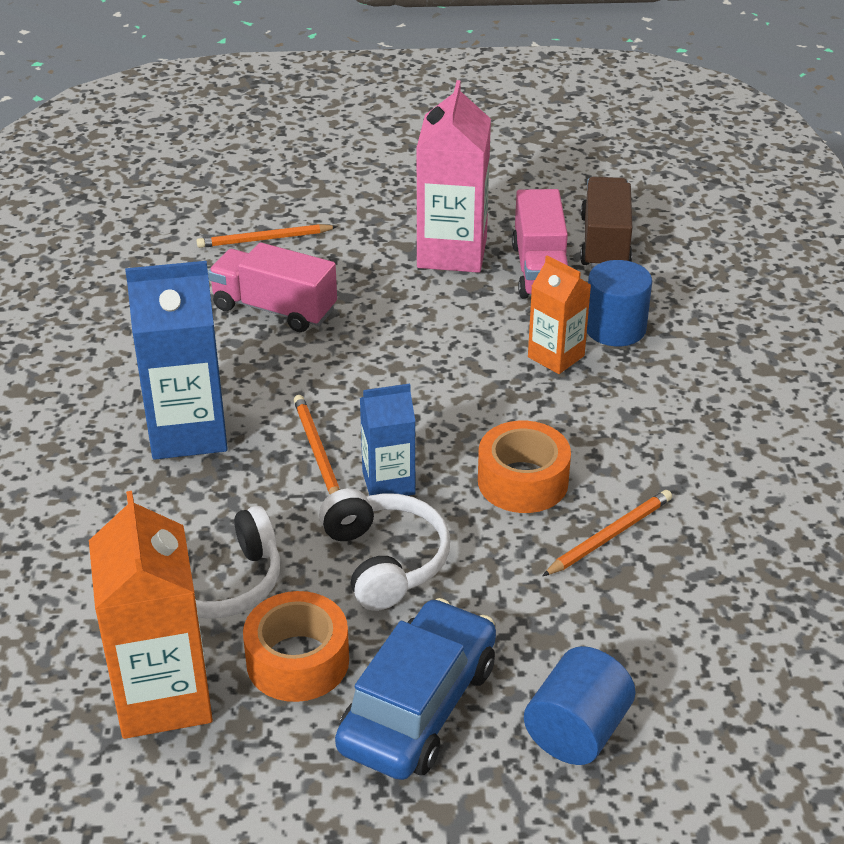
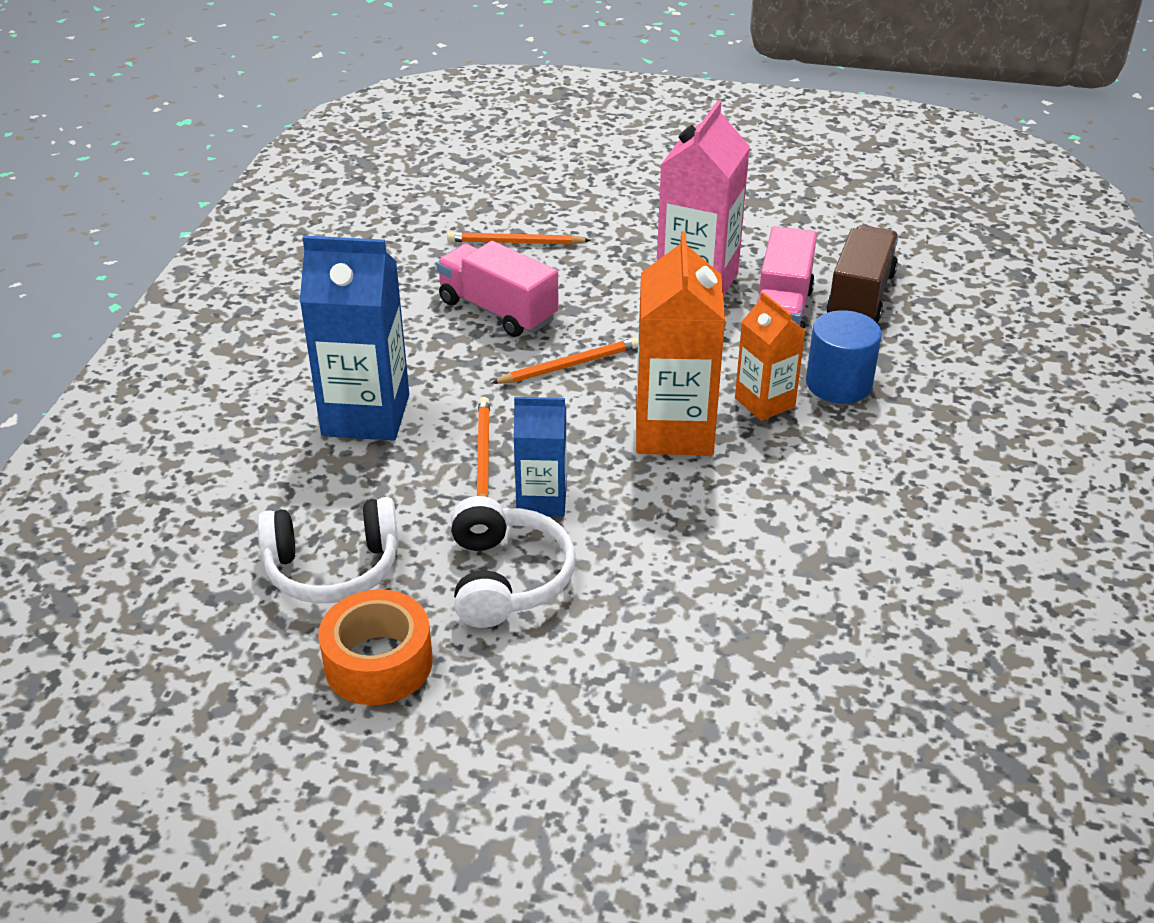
camera: 15 degrees right, 0 degrees up
orange carton [89,491,213,739] -> orange carton moved to [636,231,725,455]
blue car [335,598,496,780] -> none
orange tape [478,421,571,513] -> none
blue cylinder [524,646,636,765] -> none
orange pencil [542,490,672,576] -> orange pencil moved to [492,338,638,384]

